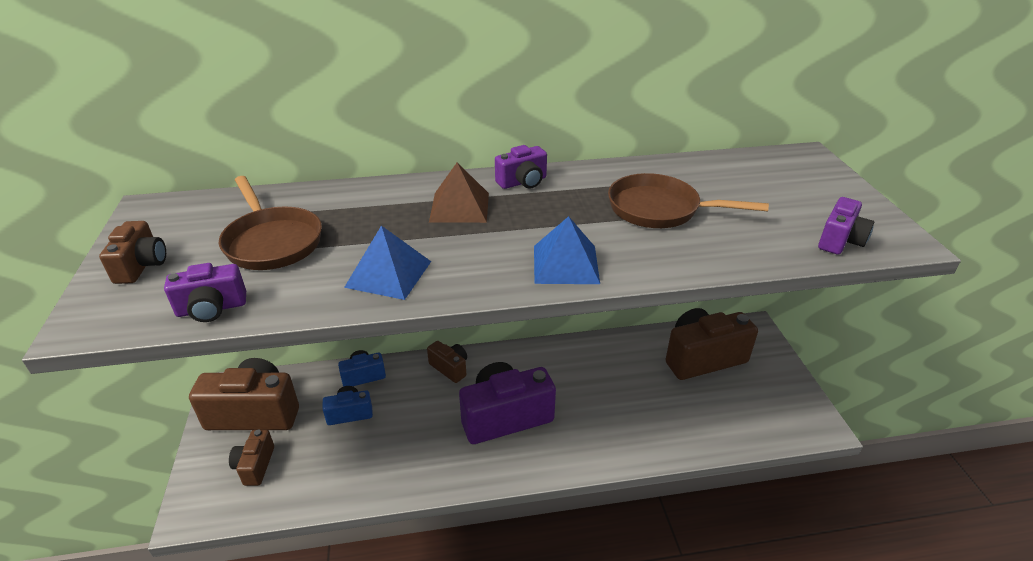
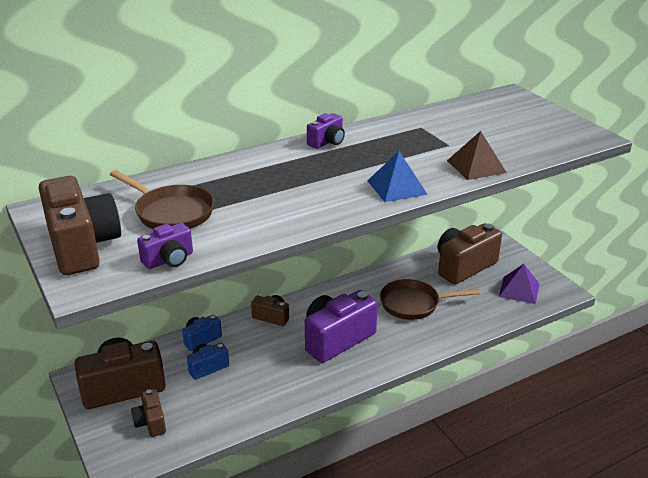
camera: 20 degrees left, 5 degrees down
brown camera [99,221,166,284] -> brown camera [39,176,121,275], size x1.98
blue pyramid [344,226,431,300] -> none
brown pyramid [429,163,489,223] -> brown pyramid moved to [447,131,507,180]
brown pan [608,173,769,228] -> brown pan moved to [380,279,480,320]
purple camera [818,197,874,255] -> none
none -> purple pyramid [499,264,539,304]

